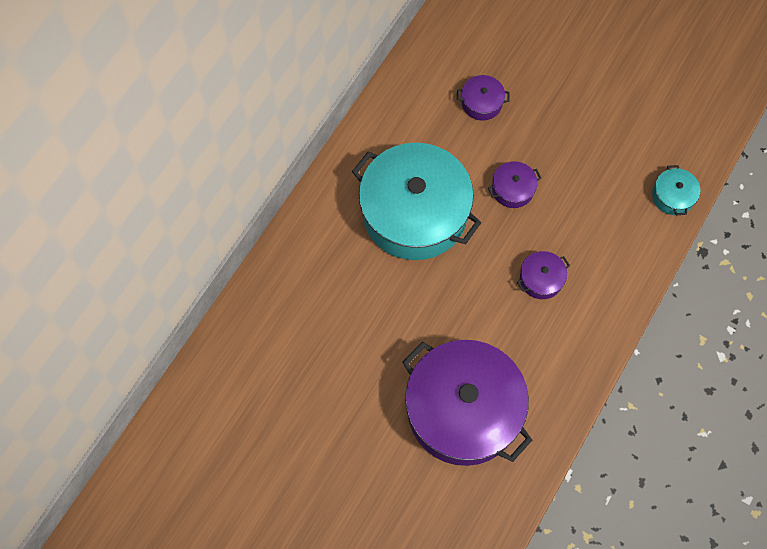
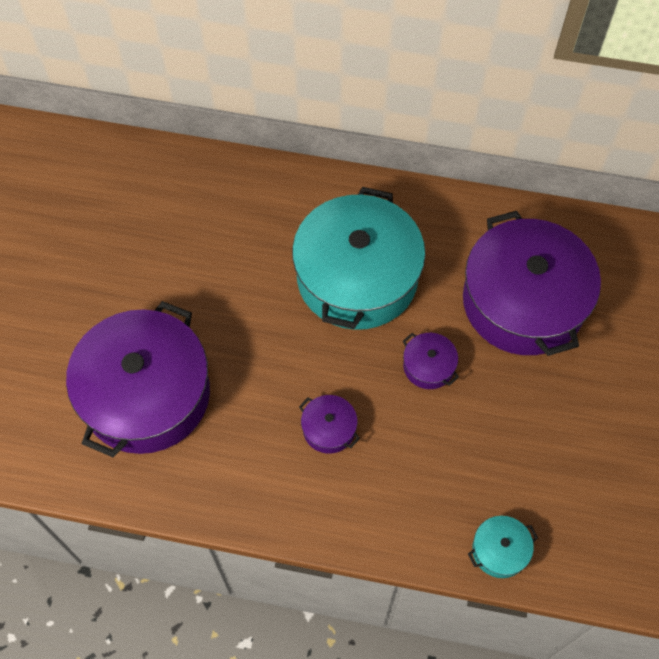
camera: 70 degrees right, 5 degrees down
purple pot [457,75,510,121] -> purple pot [463,211,601,356], size x2.46

